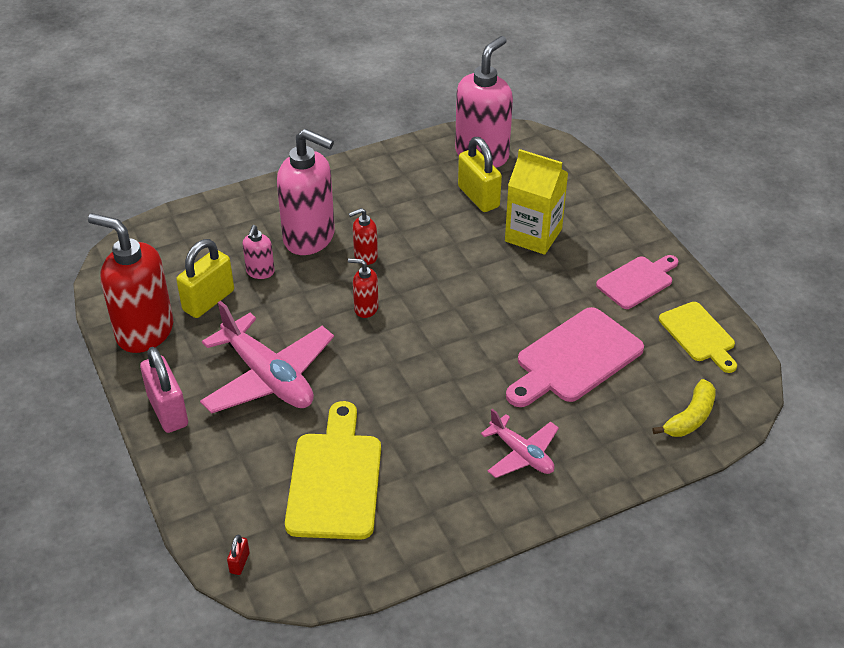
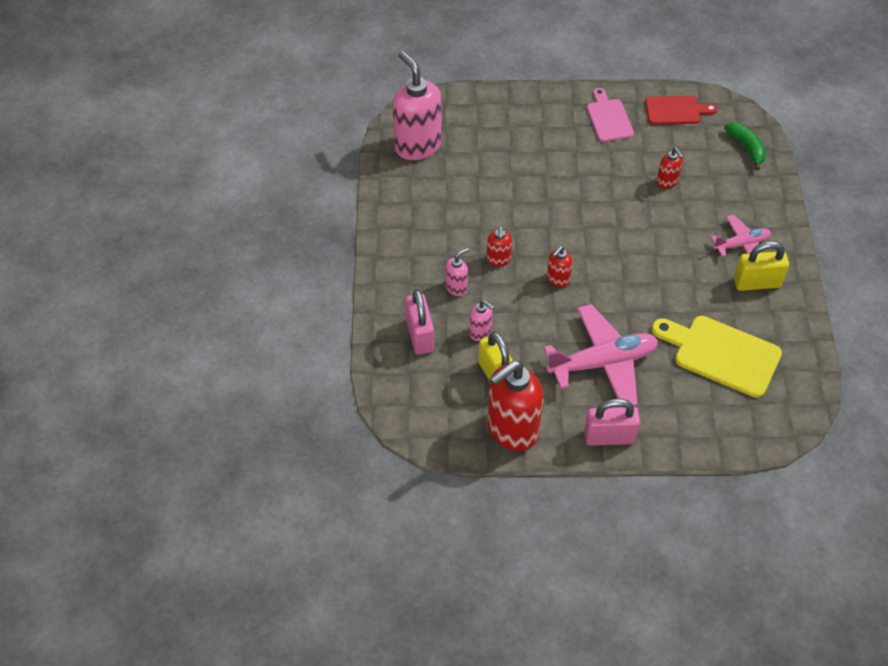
camera: 65 degrees left, 10 degrees up
red padlock [227,535,250,575] -> none
pink soap dispenser [277,129,335,255] -> pink soap dispenser [446,248,469,296], size x0.46
yellow padlock [458,137,502,212] -> yellow padlock moved to [734,241,789,291]
yellow carton [505,149,568,255] -> none
pink cutting board [506,307,644,407] -> red soap dispenser [656,148,683,189]
yellow banana [652,379,716,437] -> green banana [724,122,766,170]
yellow cutting board [659,302,737,373] -> red cutting board [645,96,717,125]
none -> pink padlock [405,289,434,355]

